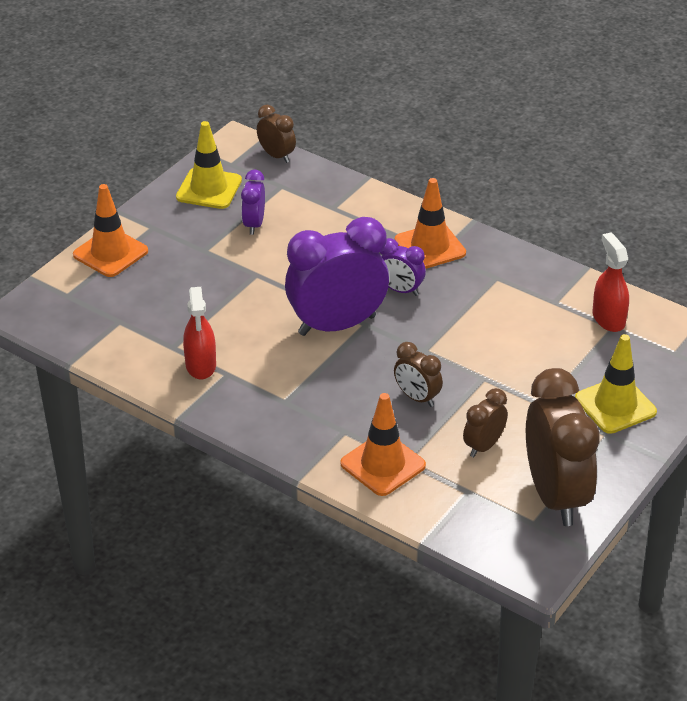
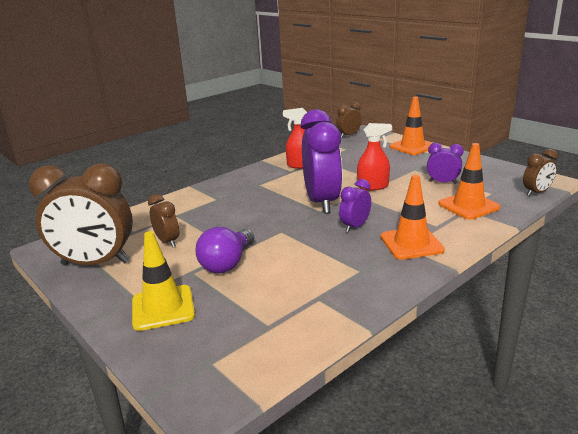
camera: 105 degrees right, 15 degrees down
yellow traffic cone [176,121,242,209] -> none
orange traffic cone [340,393,426,496] -> orange traffic cone moved to [438,143,500,220]
brown clock [394,342,443,407] -> brown clock moved to [336,102,362,138]
red spray bottle [592,232,629,332] -> red spray bottle moved to [357,123,392,191]
none -> purple light bulb [196,227,254,273]

